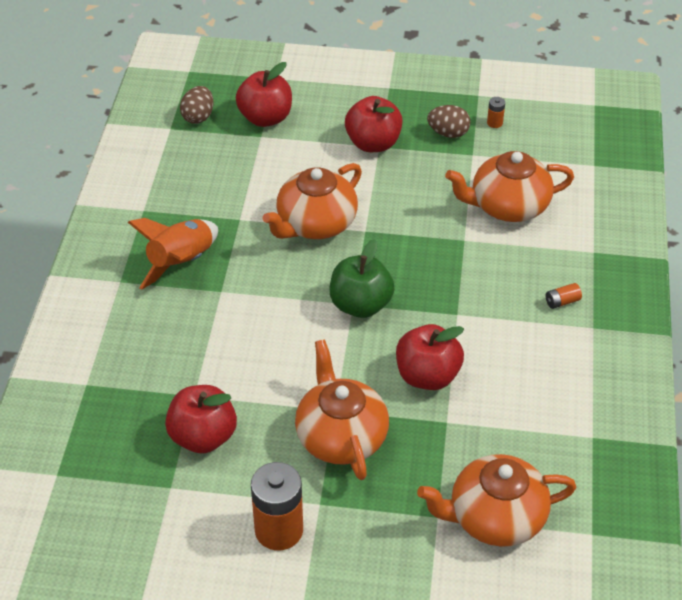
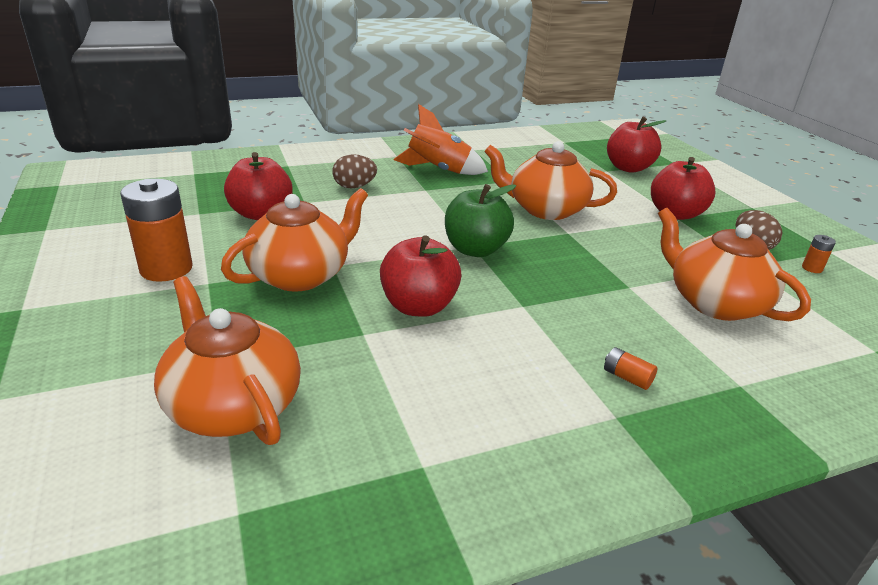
camera: 60 degrees right, 15 degrees down
brown egg [180,86,213,124] -> brown egg moved to [332,154,377,188]

